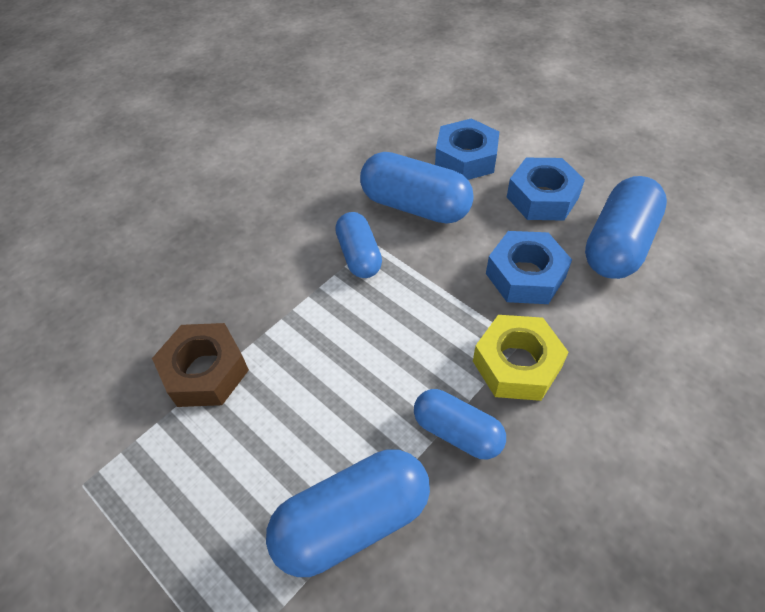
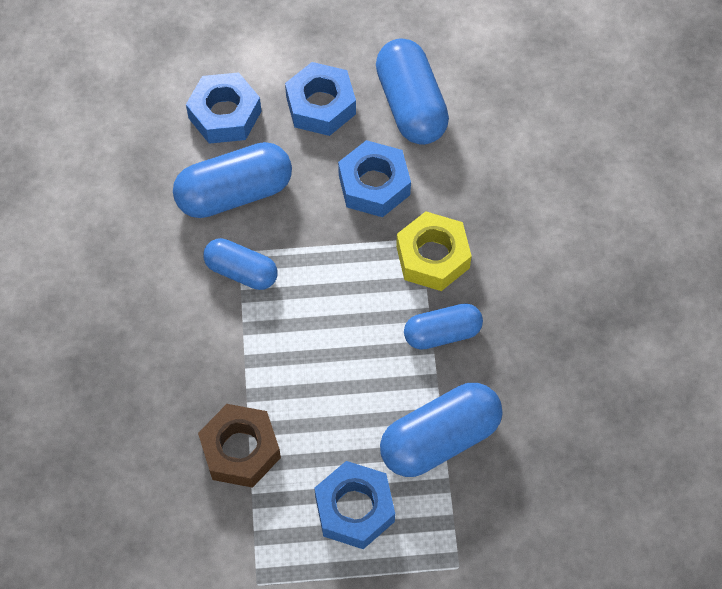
camera: 50 degrees left, 10 degrees up
blue capsule [266,449,430,577] -> blue capsule turned 45 degrees clockwise [380,383,502,477]
none -> blue nut [314,461,395,549]

